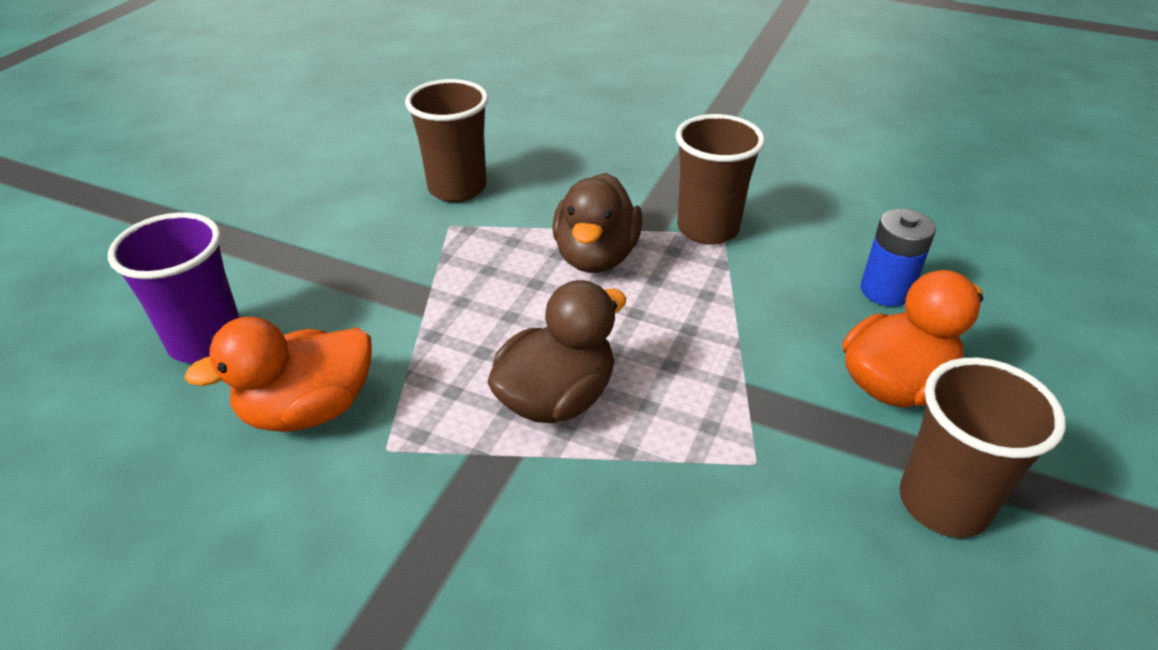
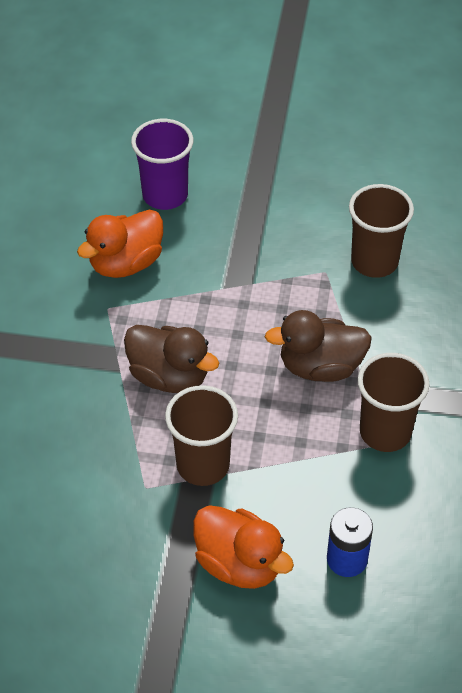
camera: 75 degrees right, 10 degrees up
orange duck [184,317,372,432] -> orange duck turned 90 degrees counterclockwise [77,209,163,278]
brown cup [900,358,1066,538] -> brown cup moved to [165,385,238,486]

